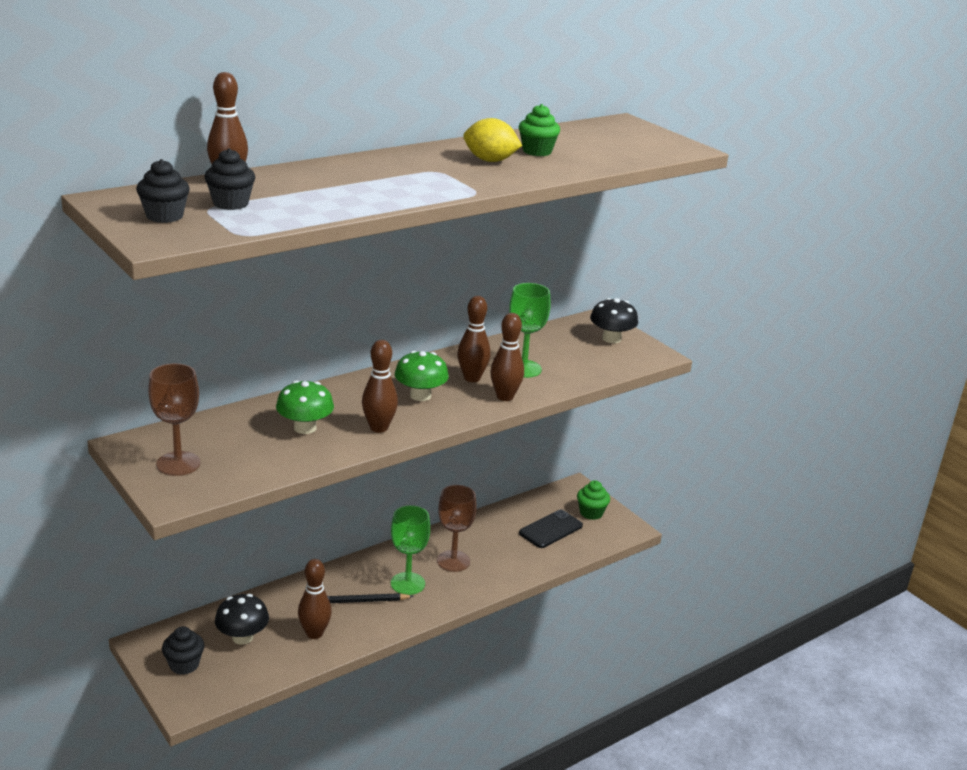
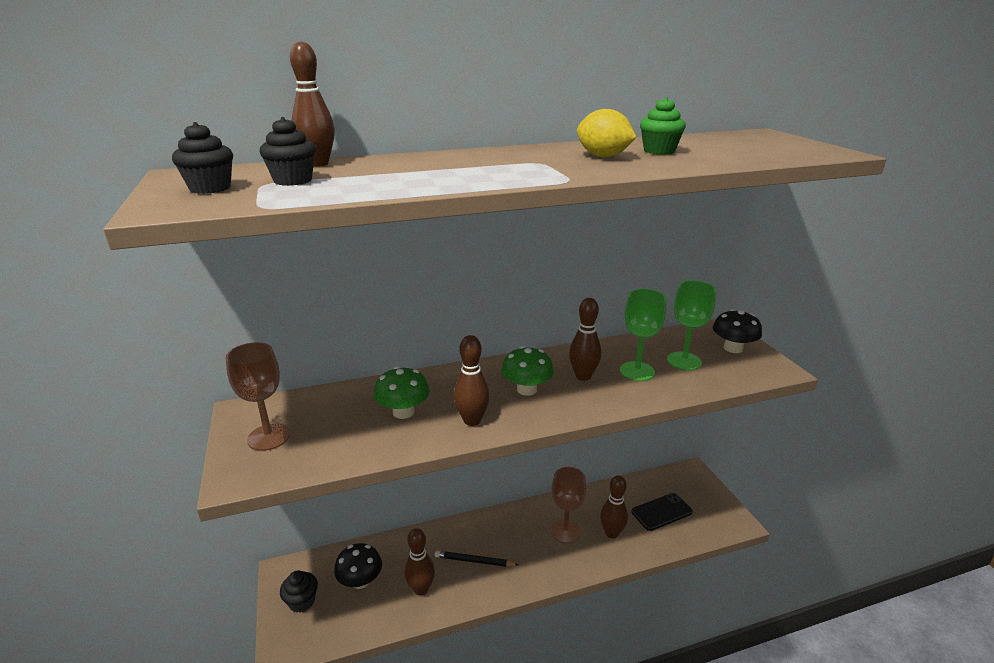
camera: 20 degrees right, 0 degrees up
green goblet [391,505,430,595] -> green goblet moved to [667,280,716,370]
brown bowling pin [490,313,524,401] -> brown bowling pin moved to [600,476,628,538]
green cupcake [577,480,610,520] -> none

